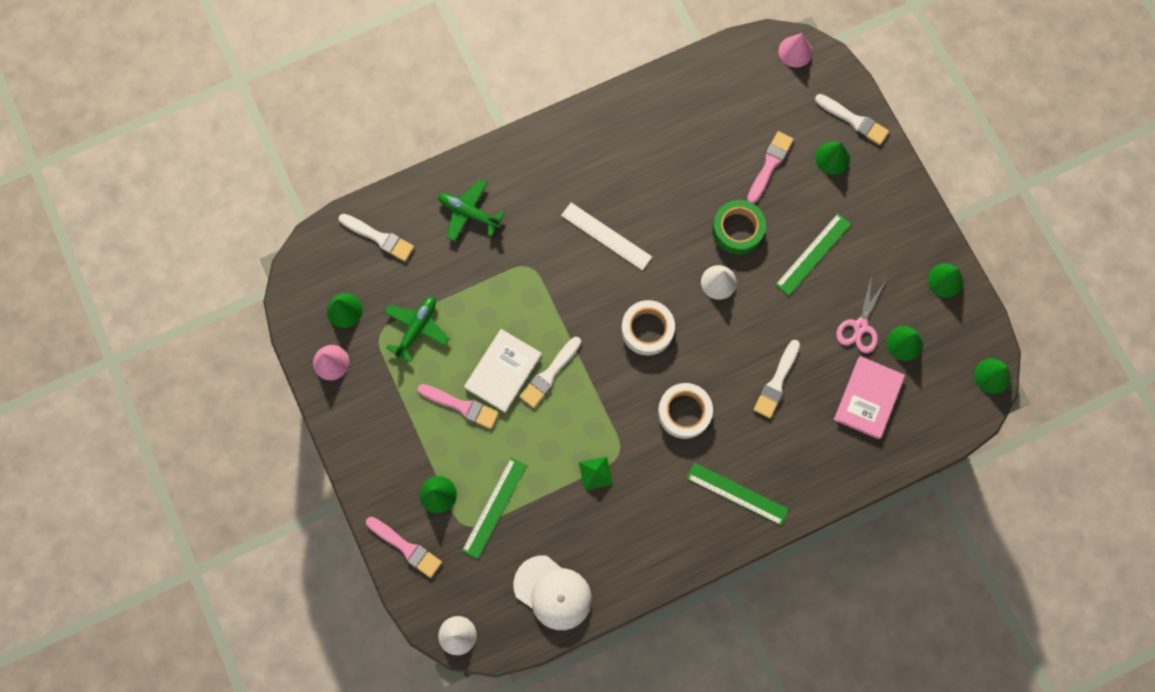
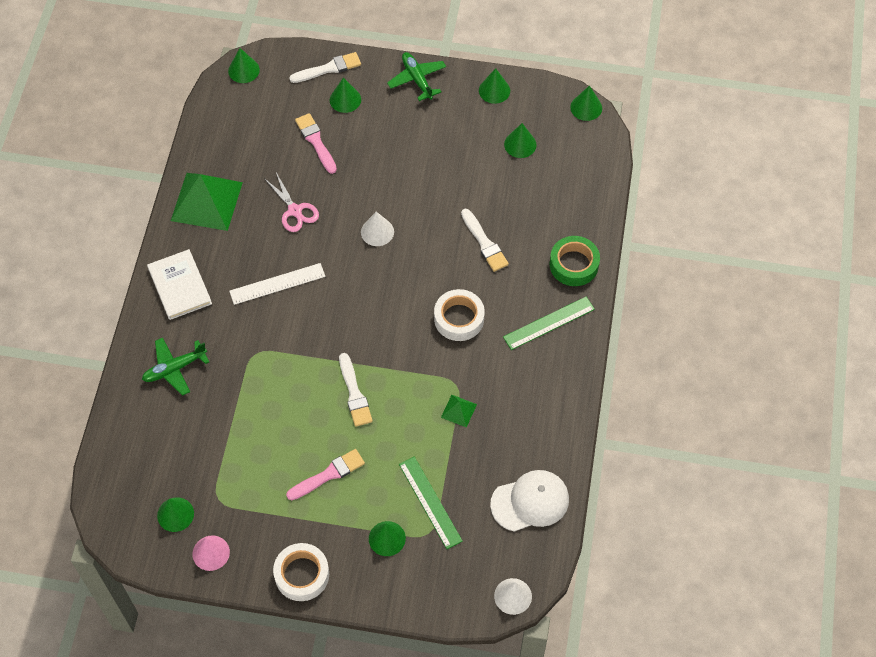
camera: 55 degrees left, 15 degrees down
white brush [339,214,414,261] -> none
pink brush [366,517,442,578] -> none
green plane [384,296,450,362] -> green plane moved to [387,52,446,101]
white book [464,329,542,413] -> white book moved to [147,249,212,320]
white tape [621,300,675,355] -> white tape moved to [273,543,329,601]
green tape [712,200,766,254] -> green tape moved to [550,236,600,286]
green ruler [775,214,851,296] -> none
pink cone [778,33,813,67] -> green cone [228,48,260,83]
pink book [834,356,905,439] -> none
pink scissors [836,275,886,353] -> pink scissors moved to [264,173,319,232]
none -> green pyramid [171,173,243,231]

